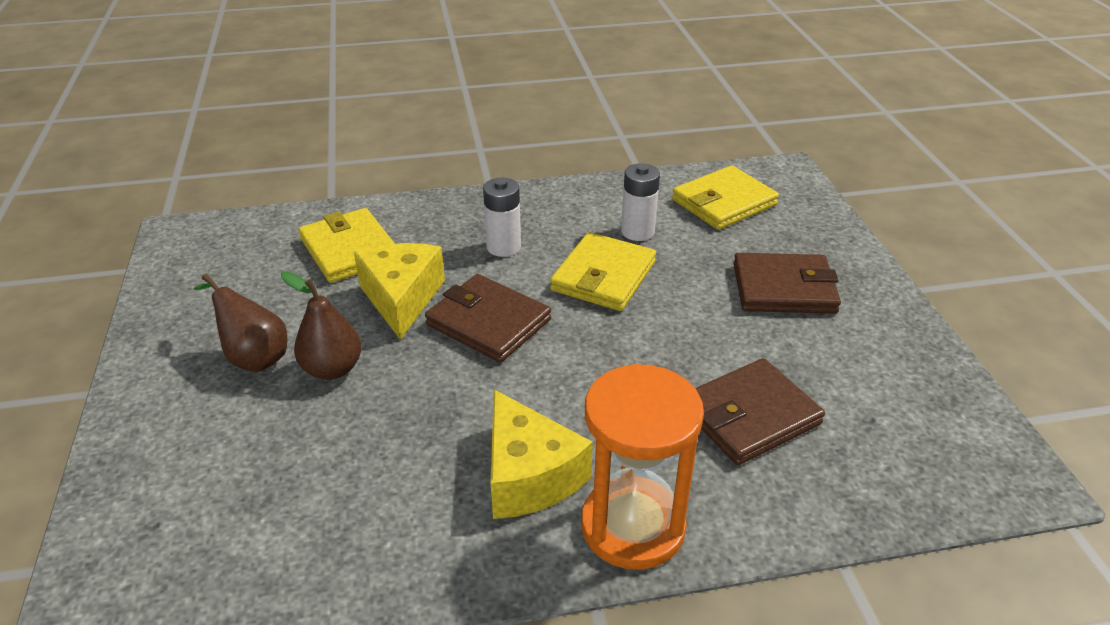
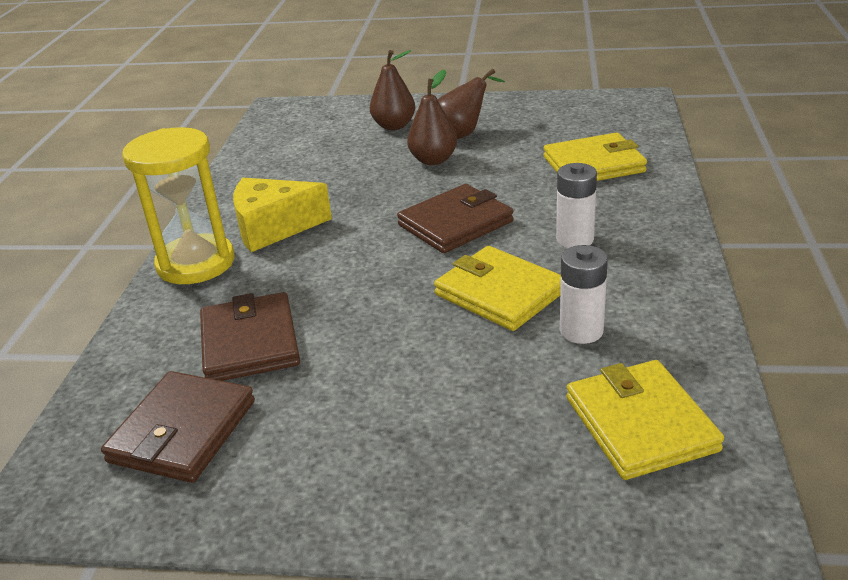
camera: 110 degrees right, 5 degrees down
yellow cheese [354,243,445,340] -> none
orange hourglass [581,364,704,570] -> yellow hourglass [122,127,234,284]
brown wallet [733,253,841,314] -> brown wallet moved to [101,371,255,483]
none -> brown pear [370,50,415,130]

